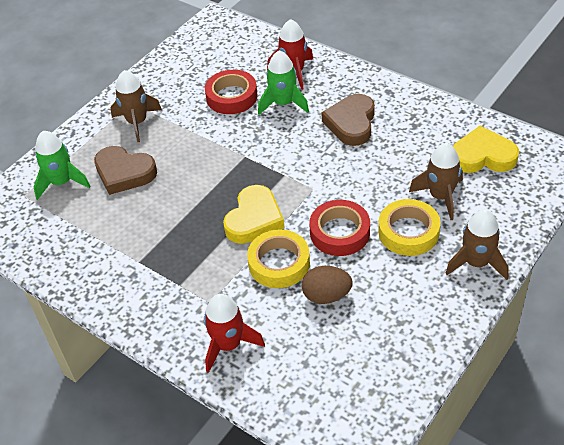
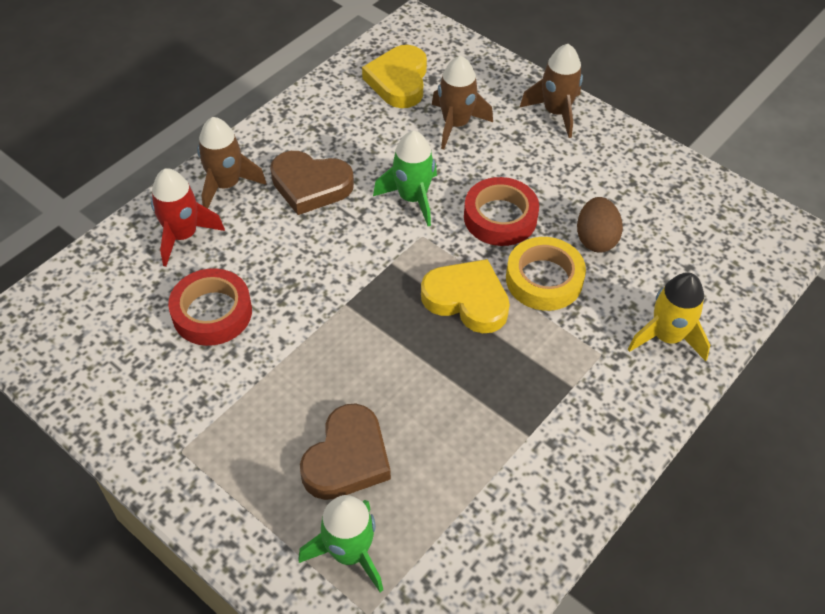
camera: 90 degrees left, 5 degrees up
brown rocket [110,70,162,143] -> brown rocket moved to [197,117,266,209]
red rocket [204,294,265,373] -> yellow rocket [628,272,710,361]
green rocket [258,50,309,115] -> green rocket moved to [373,131,437,226]
yellow tape [378,199,440,256] -> none

